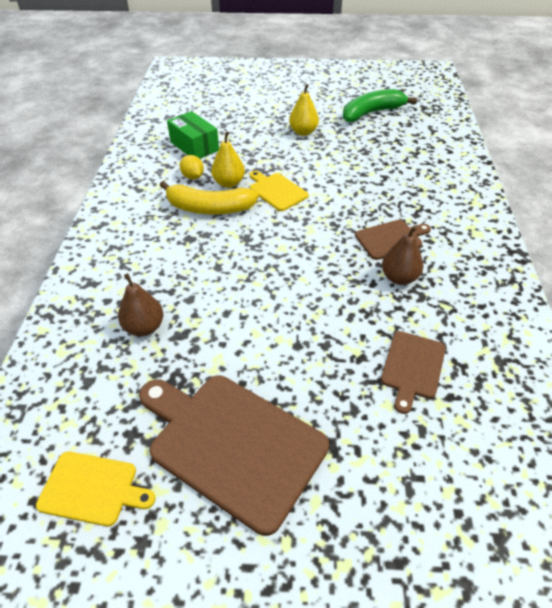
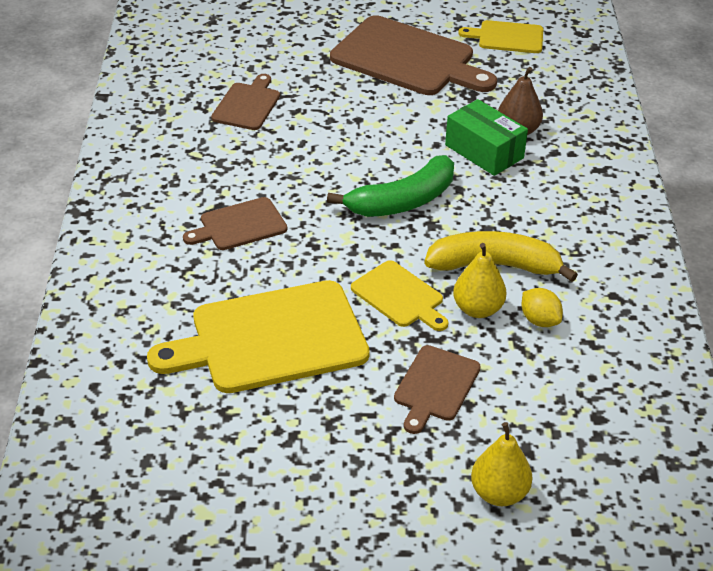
camera: 175 degrees right, 5 degrees down
green box [167,111,219,159] -> green box moved to [445,99,528,176]
yellow pear [289,84,319,136] -> yellow pear moved to [471,422,532,506]
green banana [343,89,417,122] -> green banana moved to [327,155,454,217]
brown pear [382,226,423,285] -> none
none -> yellow cutting board [147,280,370,393]
none -> brown cutting board [394,345,481,434]

